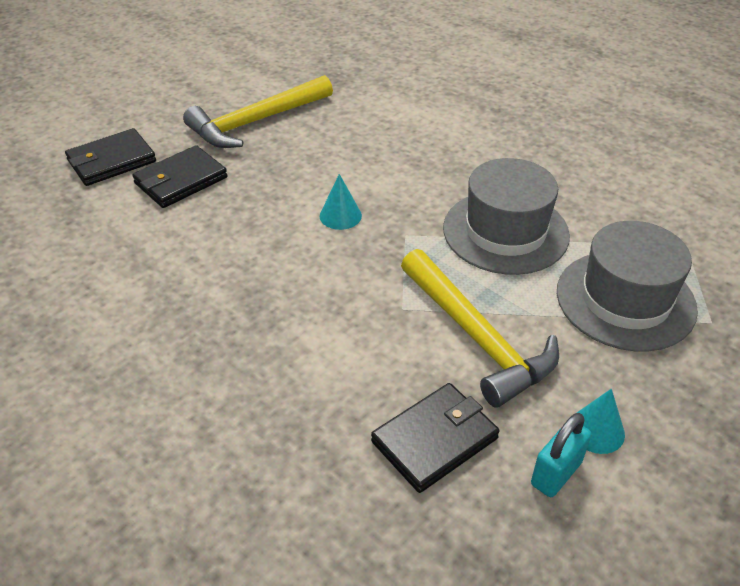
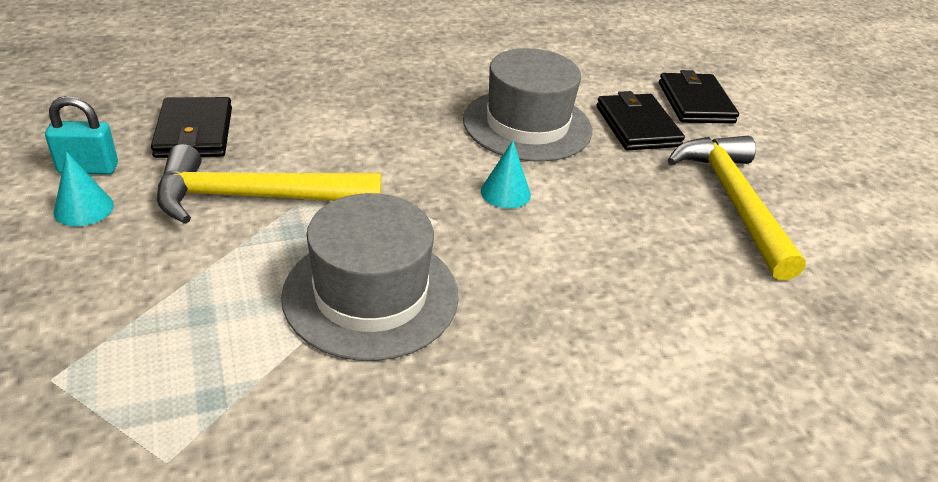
camera: 115 degrees right, 5 degrees down
turquoise padlock [531,413,592,497] -> turquoise padlock turned 75 degrees counterclockwise [45,96,118,174]
grey hat [557,221,698,351] -> grey hat moved to [463,48,592,162]

